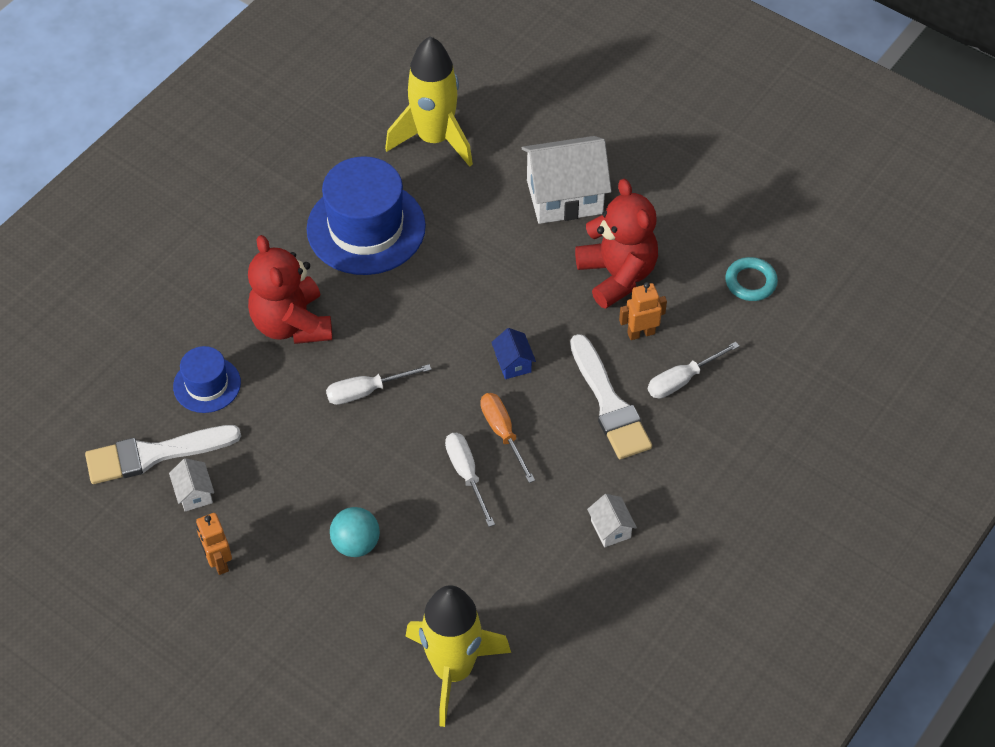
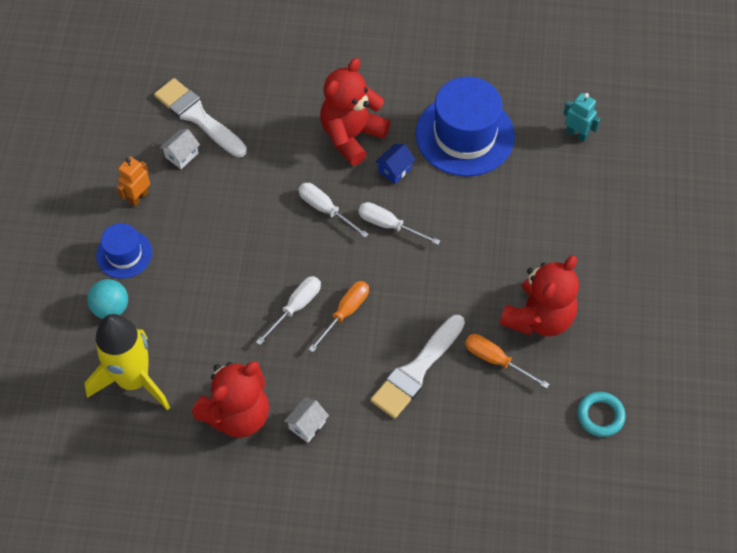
camera: 60 degrees right, 5 degrees up
blue hat [173,346,241,413] -> blue hat moved to [96,223,152,279]
turquoise ball [330,507,380,557] -> turquoise ball moved to [87,279,128,319]
yellow rocket [385,36,473,167] -> turquoise robot [563,93,601,142]
blue house [491,328,536,379] -> blue house moved to [375,144,415,184]
white house [522,136,611,224] -> none
orange robot [619,282,667,340] -> orange screwdriver [465,334,550,389]
white screwdriver [648,342,740,399] -> white screwdriver moved to [358,202,440,245]
none -> red teddy bear [192,361,269,438]

